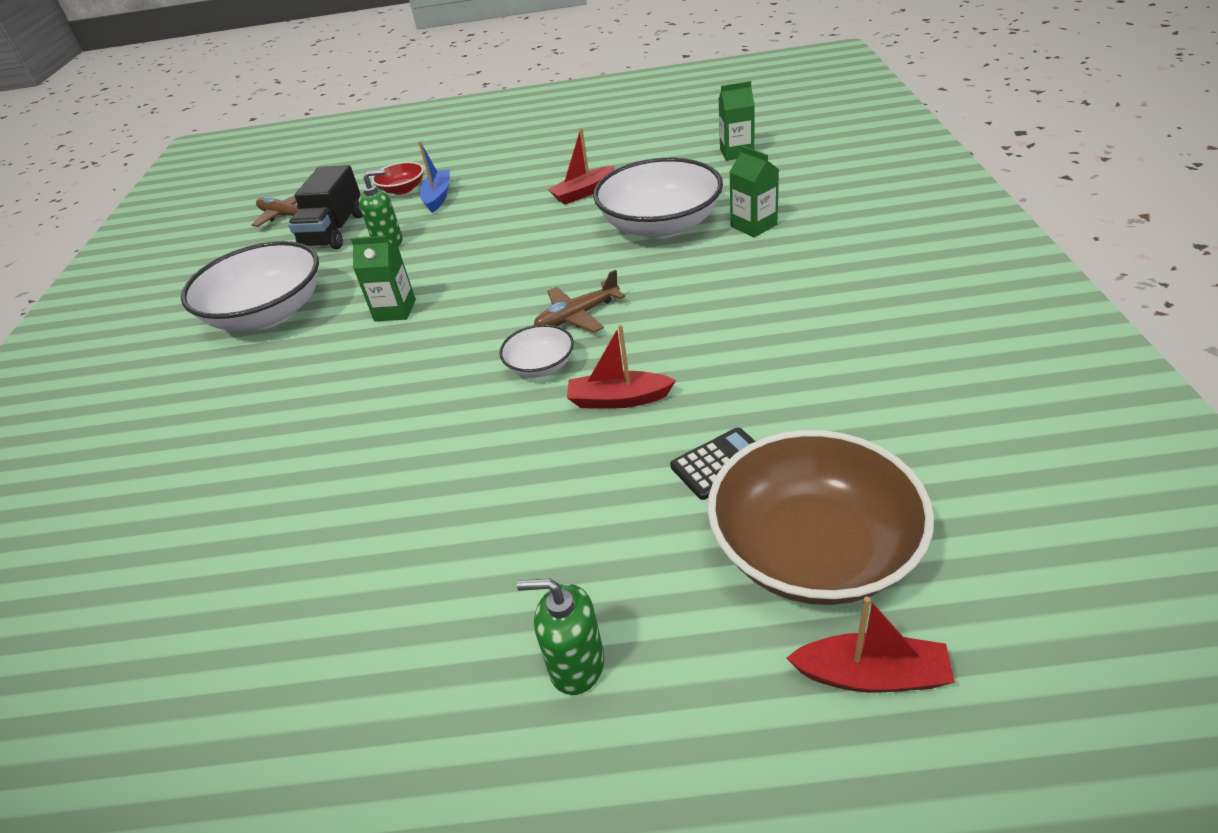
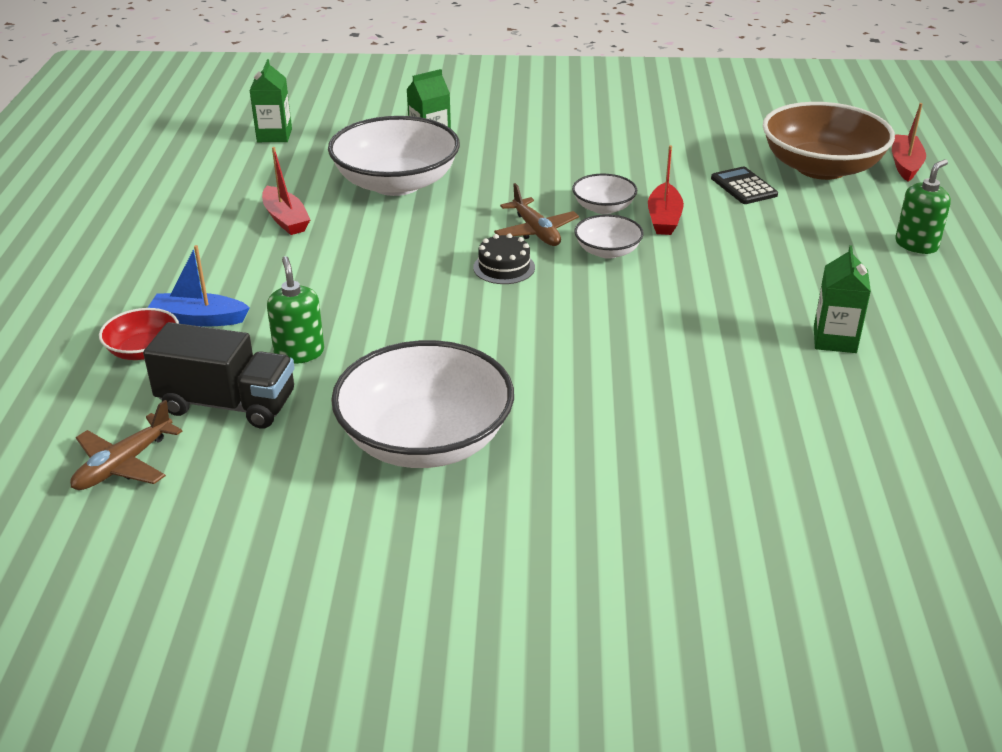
camera: 90 degrees left, 5 degrees down
green carton [351,236,416,321] -> green carton moved to [814,245,871,353]
green soap dispenser [517,579,604,695] -> green soap dispenser turned 150 degrees counterclockwise [895,159,951,254]
none -> black cake [473,233,535,284]
none -> white bowl [572,174,637,214]

